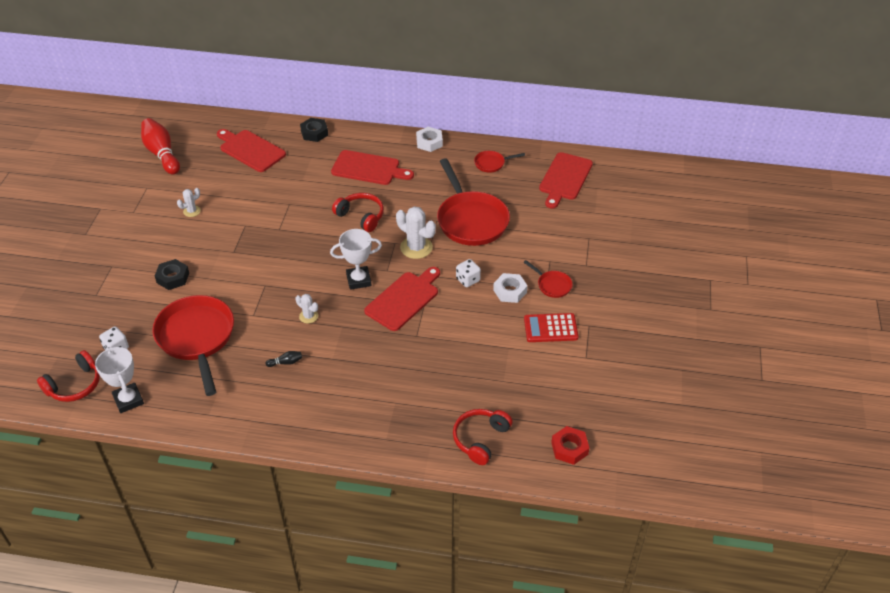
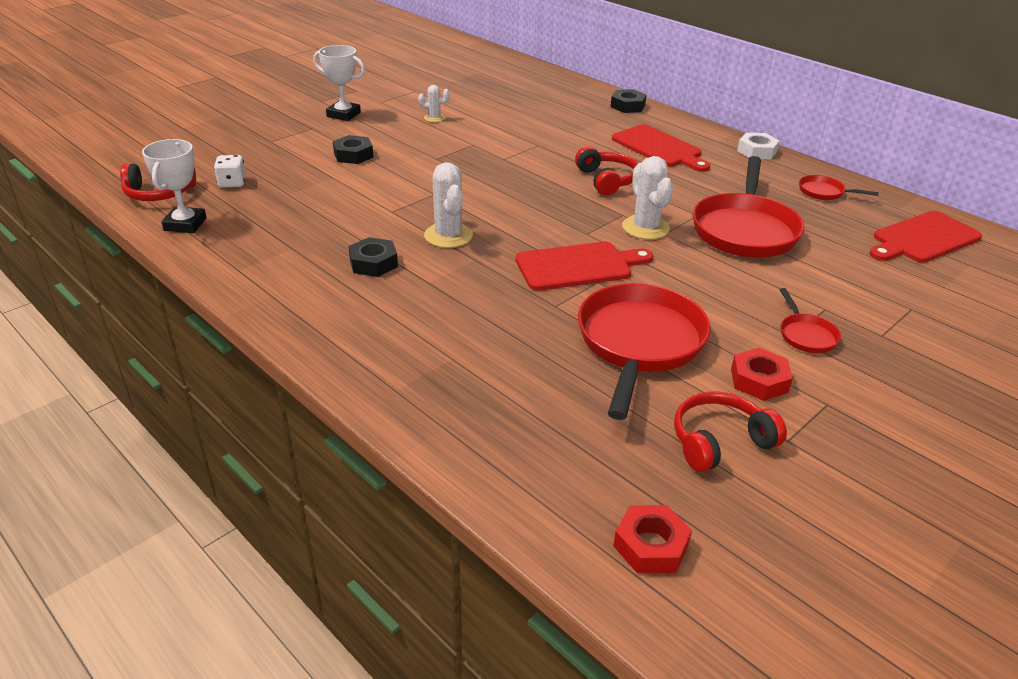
camera: 35 degrees right, 10 degrees down
red bowling pin [141,118,180,175] -> none
red pan [152,295,234,396] -> red pan moved to [578,283,710,420]
red cutting board [217,129,286,172] -> none
black bowling pin [266,351,302,367] -> black nut [348,237,398,277]
white cactus [295,294,318,324] -> white cactus [424,162,473,248], size x1.80
white trophy [330,229,382,290] -> white trophy moved to [313,45,365,121]
red headphones [453,409,513,465] -> red headphones moved to [674,392,787,472]
white dice [456,259,481,287] -> none
white nut [493,273,528,303] -> none
red calculator [524,313,579,342] -> red nut [731,348,793,401]

